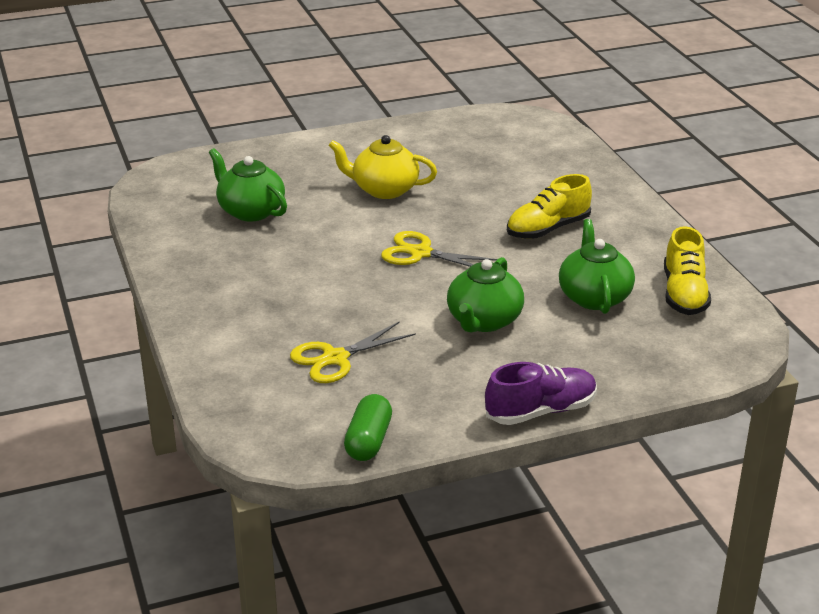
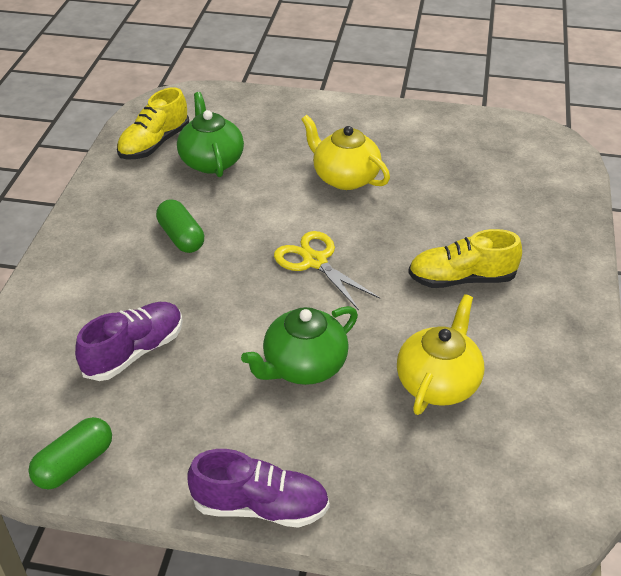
camera: 30 degrees right, 10 degrees up
yellow scissors [290,322,416,383] -> purple shoe [75,302,183,381]
green teapot [559,219,635,314] -> yellow teapot [397,294,484,415]
yellow shoe [664,226,711,315] -> yellow shoe moved to [117,87,189,160]
none -> green capsule [156,199,204,253]

